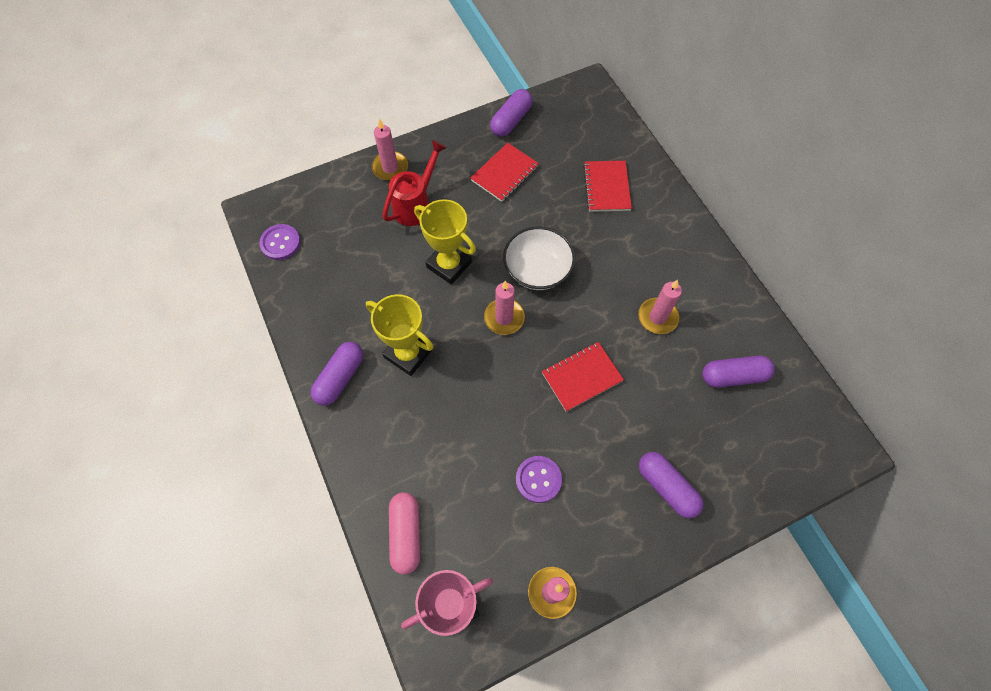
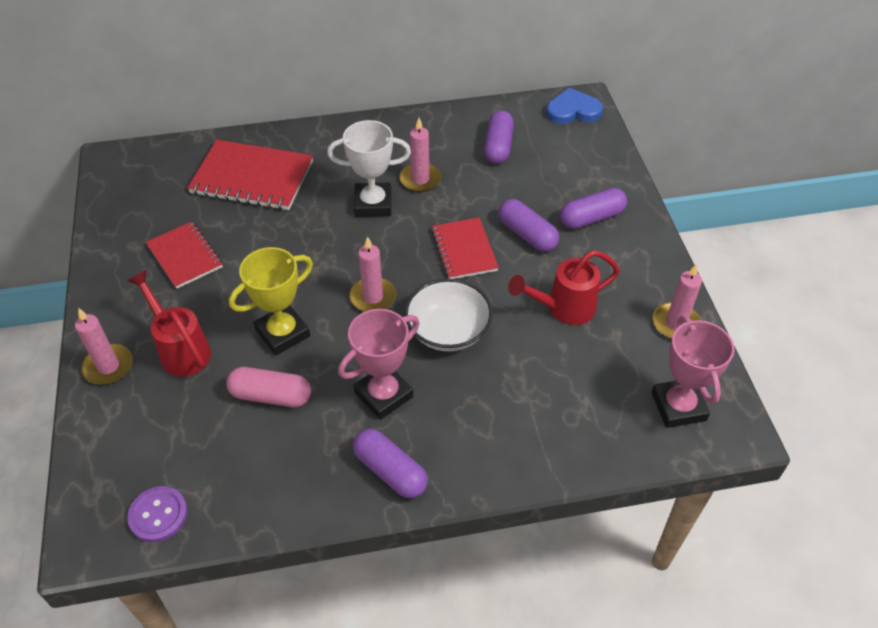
camera: 75 degrees left, 15 degrees down
yellow trophy [366,294,434,376] -> pink trophy [338,309,419,420]
pink capsule [389,492,420,574] -> pink capsule moved to [226,367,311,407]
purple capsule [490,89,533,137] -> purple capsule moved to [498,199,559,252]
white bowl [503,227,575,290] -> white bowl moved to [405,279,493,352]
purple button [516,456,562,503] -> red watering can [508,250,620,325]
red notebook [583,161,632,212] -> red notebook [187,140,313,210], size x1.58
none -> white trophy [327,120,411,217]
none -> blue heart [546,88,603,124]

